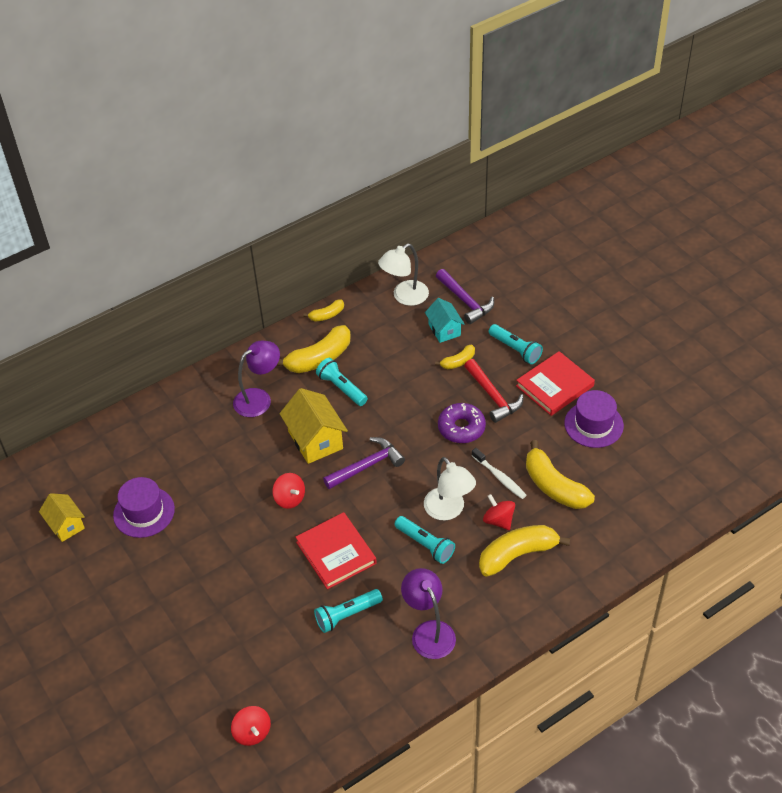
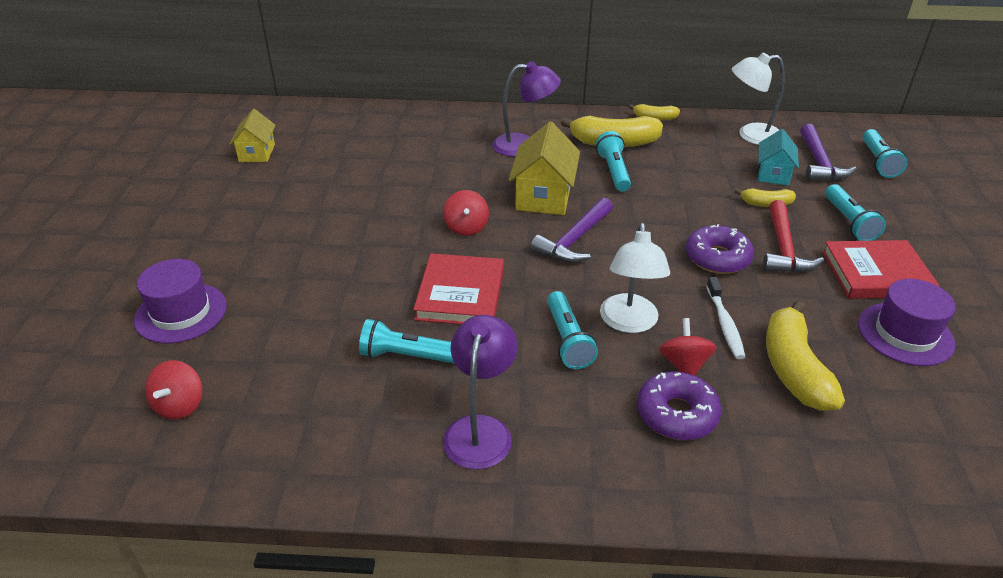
camera: 35 degrees right, 10 degrees down
purple hat [113,477,175,538] -> purple hat moved to [134,259,227,343]
purple hammer [323,437,405,489] -> purple hammer turned 120 degrees clockwise [531,198,613,263]
yellow banana [479,525,570,577] -> purple donut [637,371,721,440]
none -> turquoise flashlight [862,129,907,178]

